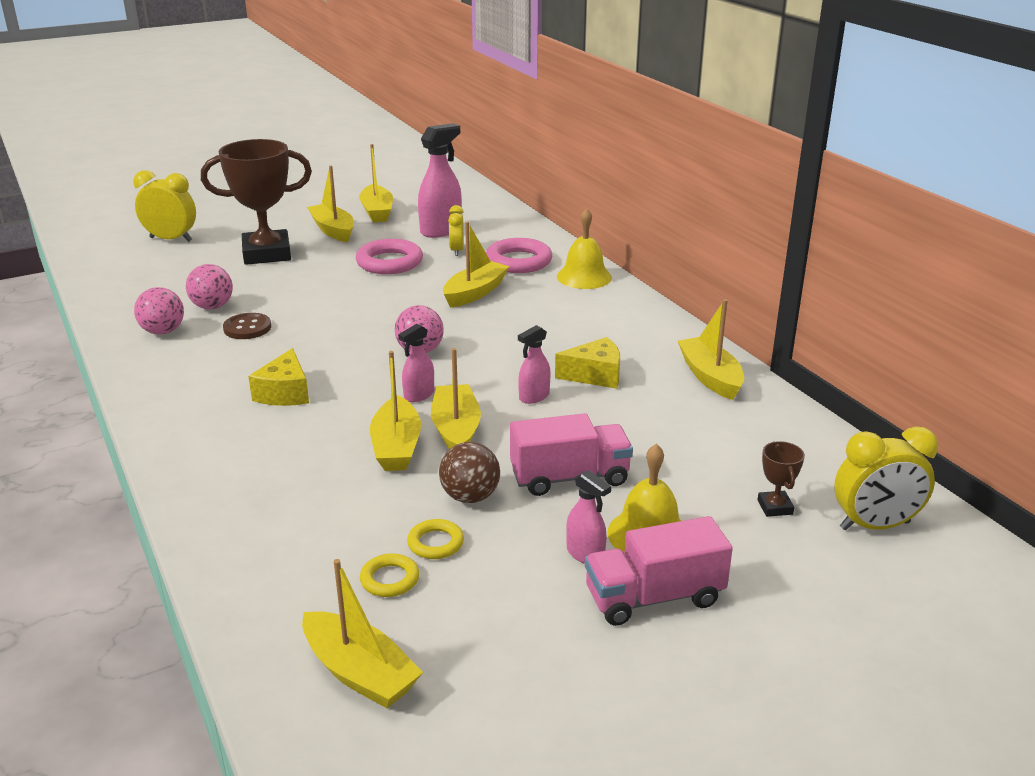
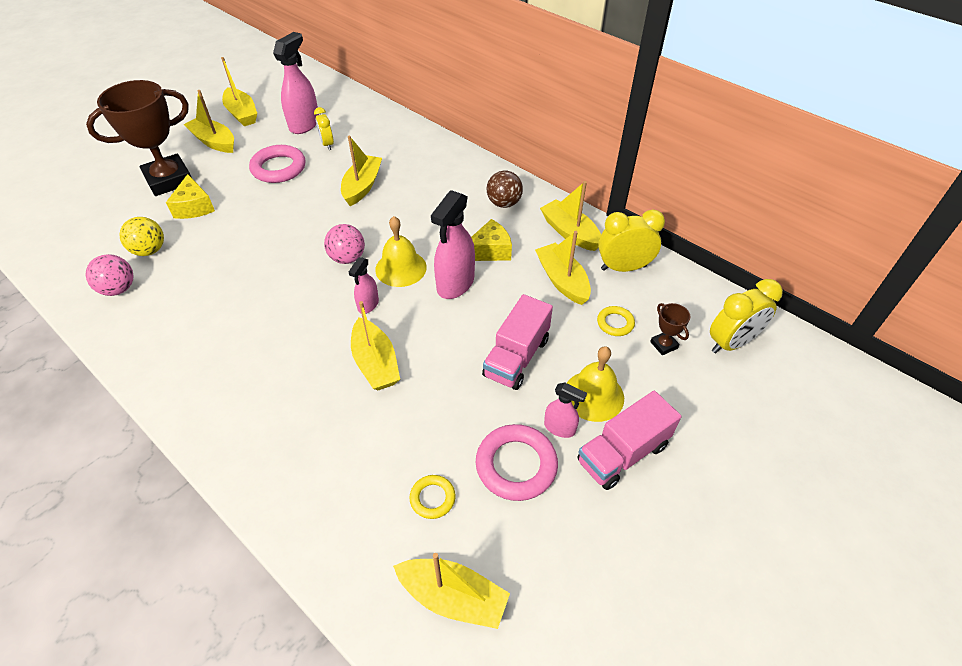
camera: 20 degrees left, 20 degrees up
yellow clock [133,170,196,242] -> yellow clock moved to [598,209,665,272]
pink ball [186,264,233,309] -> yellow ball [120,217,164,256]
brown button [223,313,271,339] -> none
yellow cheese [248,348,309,406] -> yellow cheese moved to [166,174,215,219]
yellow ring [407,519,464,559] -> yellow ring moved to [597,306,635,336]
yellow boat [431,348,481,450] -> yellow boat moved to [535,231,591,305]
brown ball [439,442,500,503] -> brown ball moved to [486,170,523,208]
pink ring [486,238,552,273] -> pink ring moved to [476,424,558,501]
pink truck [510,413,633,496] -> pink truck turned 150 degrees clockwise [482,294,553,390]
pink spray bottle [518,325,551,404] -> pink spray bottle [431,190,475,299], size x1.83
yellow bell [557,208,612,289] -> yellow bell moved to [375,216,427,287]

